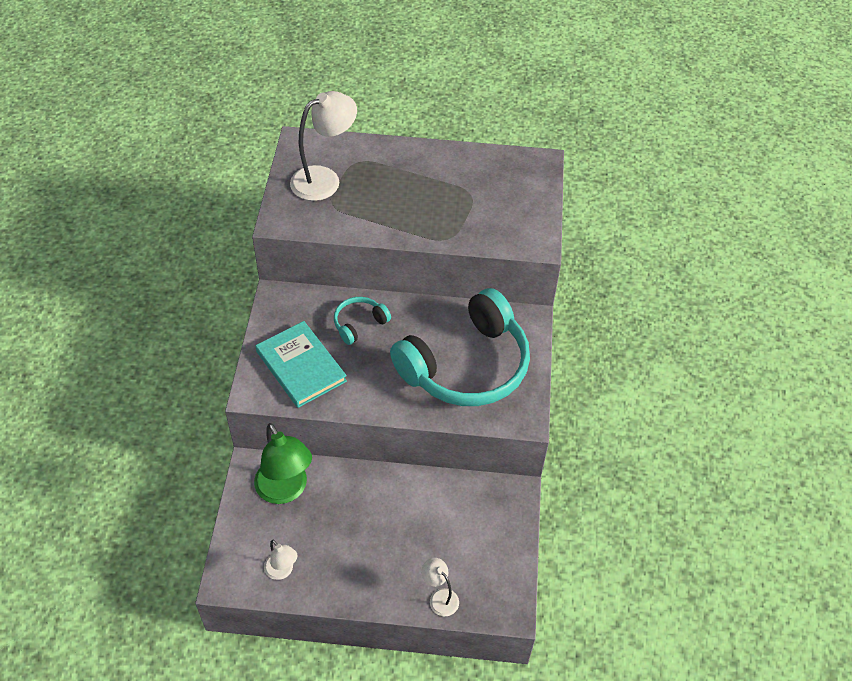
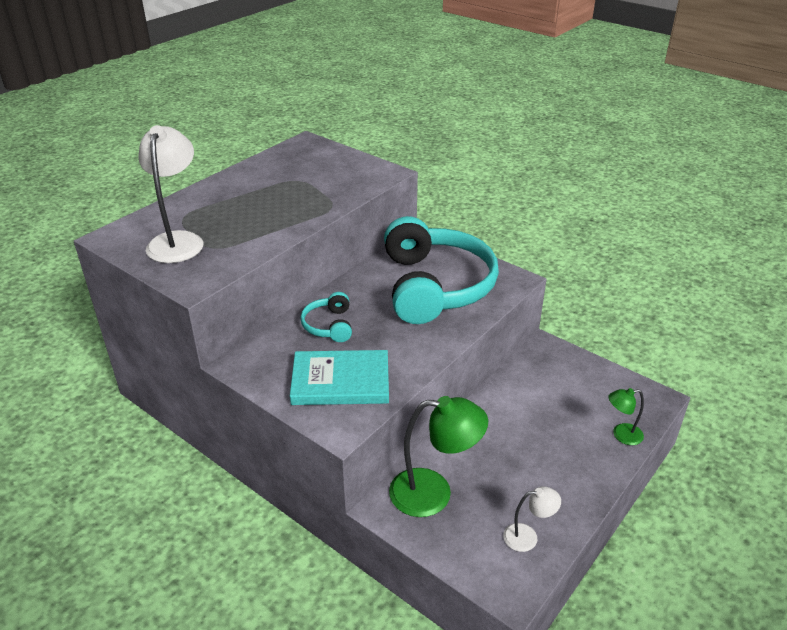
camera: 55 degrees left, 15 degrees down
white lamp [421,558,459,616] -> green lamp [608,388,644,445]

